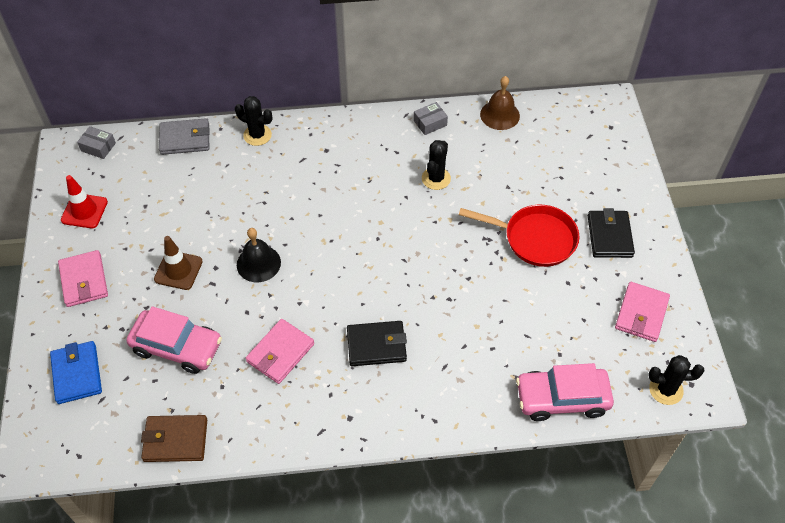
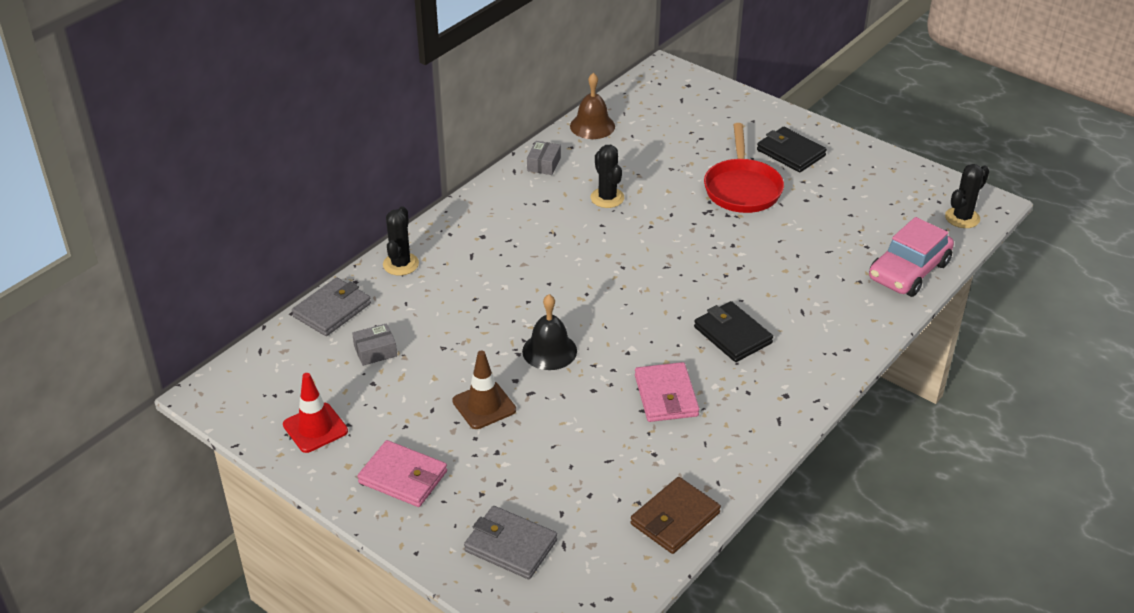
camera: 45 degrees left, 15 degrees down
blue wallet [50,341,102,404] -> grey wallet [464,506,557,579]
grey box [77,126,116,159] -> grey box moved to [352,323,397,366]
pink car [127,306,222,374] -> none
black cactus [235,96,272,146] -> black cactus turned 60 degrees counterclockwise [383,206,419,276]
black wallet [347,321,407,366] -> black wallet turned 75 degrees counterclockwise [694,301,773,362]
red pan [459,205,579,267] -> red pan turned 120 degrees clockwise [704,123,784,213]
pink wallet [615,282,670,342] -> none

